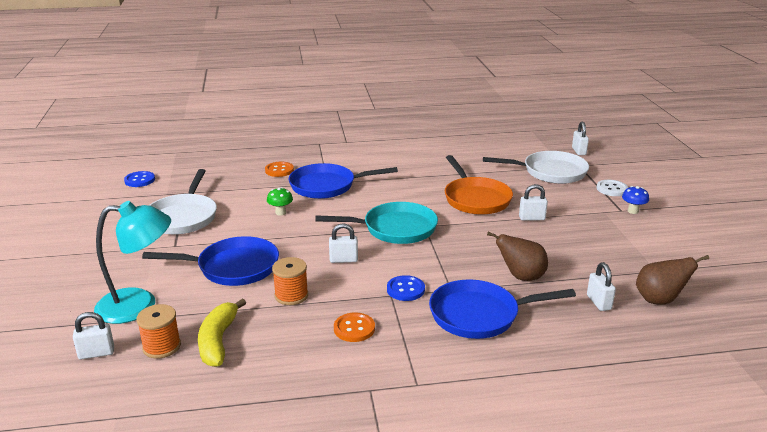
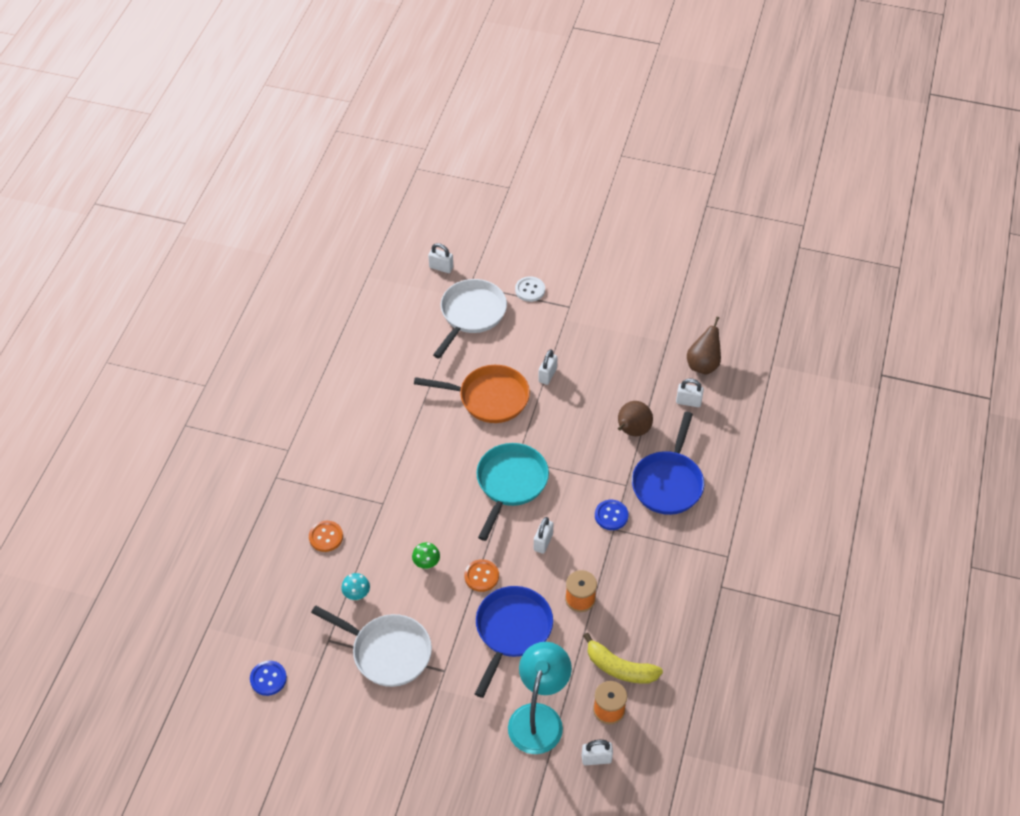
camera: 65 degrees left, 25 degrees up
white padlock [73,312,114,359] -> white padlock turned 75 degrees clockwise [582,740,613,765]
blue pan [288,163,398,199] -> none
orange button [334,313,375,342] -> orange button moved to [464,559,499,592]
blue mushroom [622,186,649,214] -> none
none -> turquoise mushroom [341,573,370,601]

